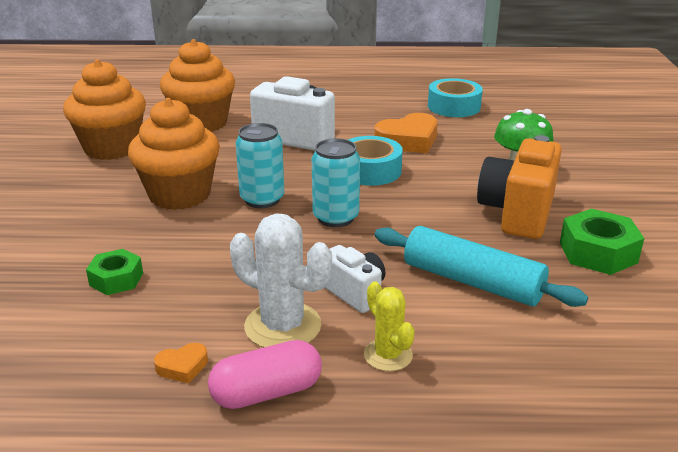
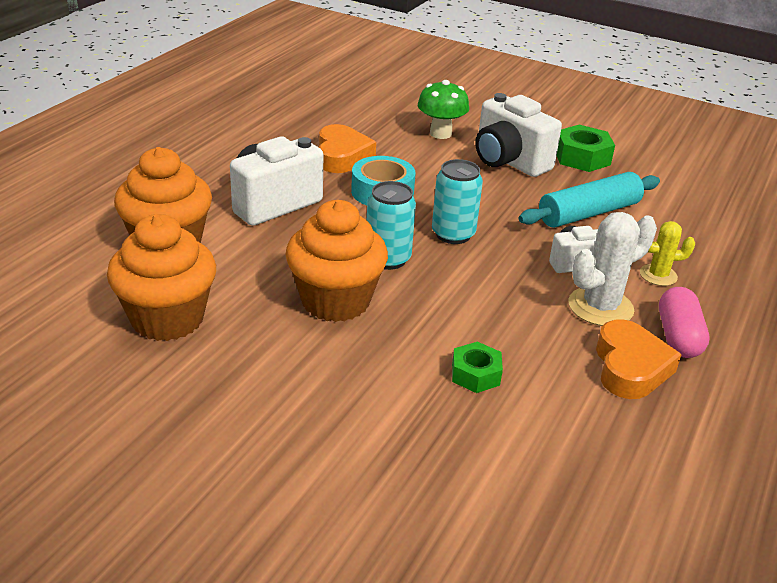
camera: 65 degrees left, 5 degrees up
orange heart [154,343,208,383] -> orange heart [596,319,682,399], size x2.09
turquoise tape [428,78,483,117] -> none
orange camera [477,135,562,239] -> white camera [475,93,562,177]

